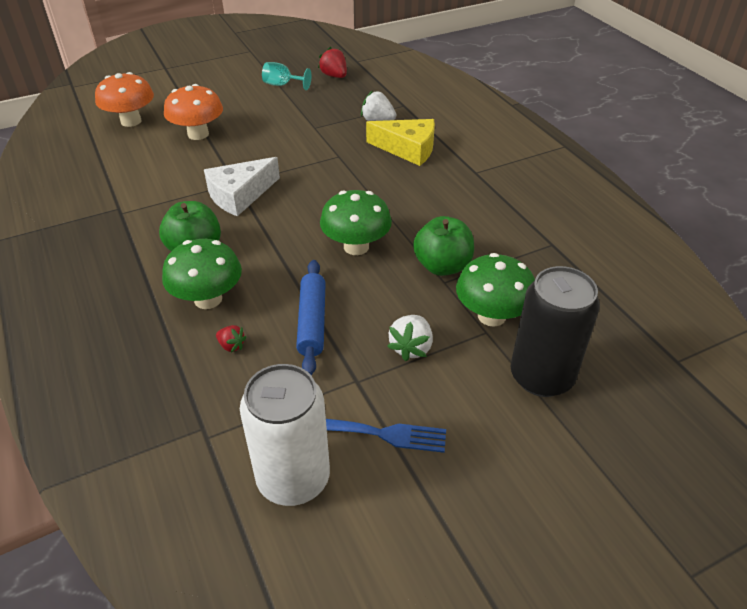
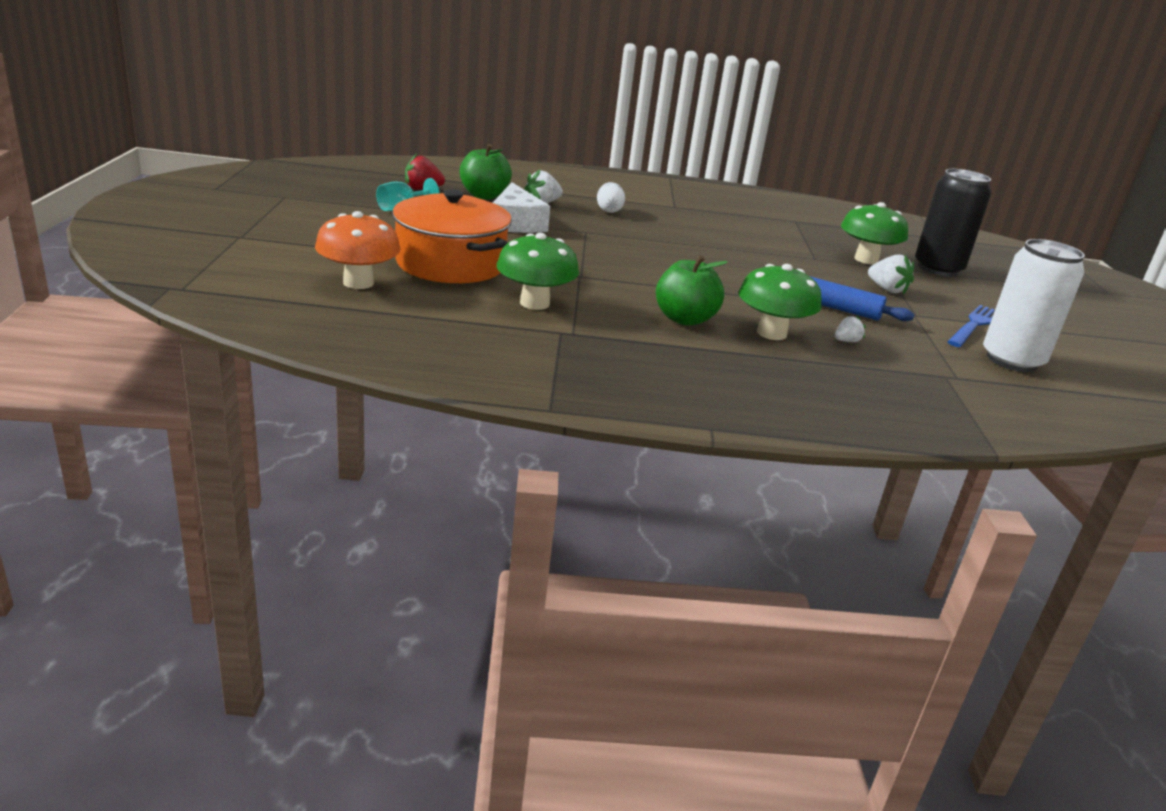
camera: 65 degrees left, 15 degrees down
orange mushroom [164,84,223,140] -> orange pot [392,189,512,283]
white cheese [204,157,280,216] -> white cheese moved to [492,182,550,233]
red strawberry [216,325,247,353] -> white strawberry [835,316,866,342]
green mushroom [320,190,392,255] -> green mushroom moved to [497,233,579,310]
yellow cheese [366,119,435,166] -> white egg [597,182,625,213]
green apple [413,216,474,276] -> green apple moved to [460,144,512,200]

